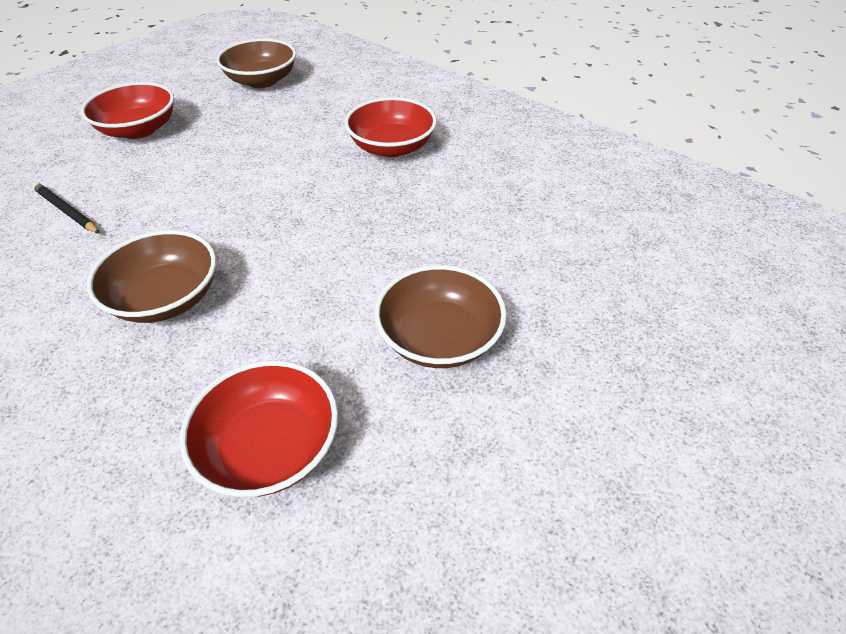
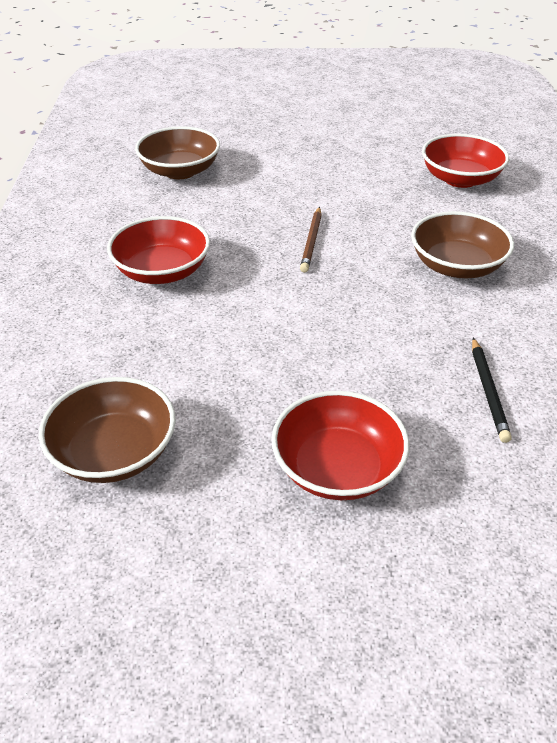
camera: 130 degrees left, 5 degrees down
brown bowl [374,265,507,368] -> brown bowl moved to [135,126,220,179]
none -> brown pencil [300,207,322,273]

